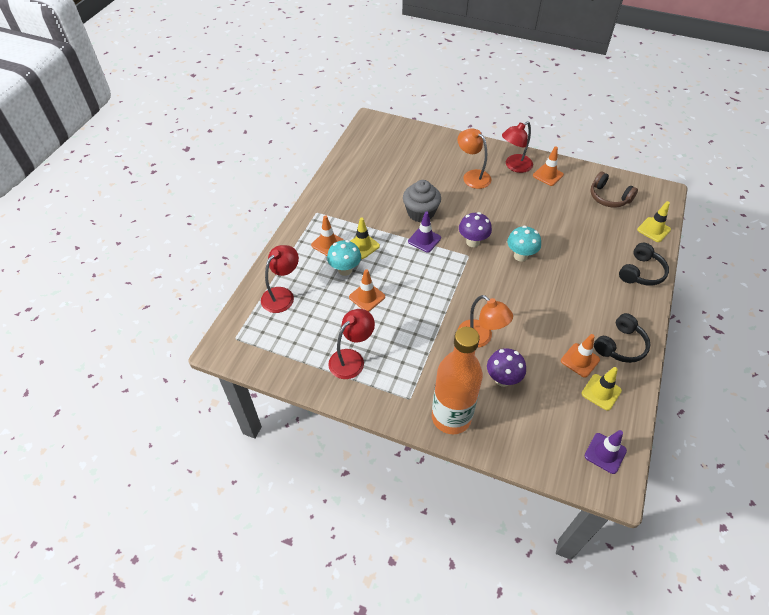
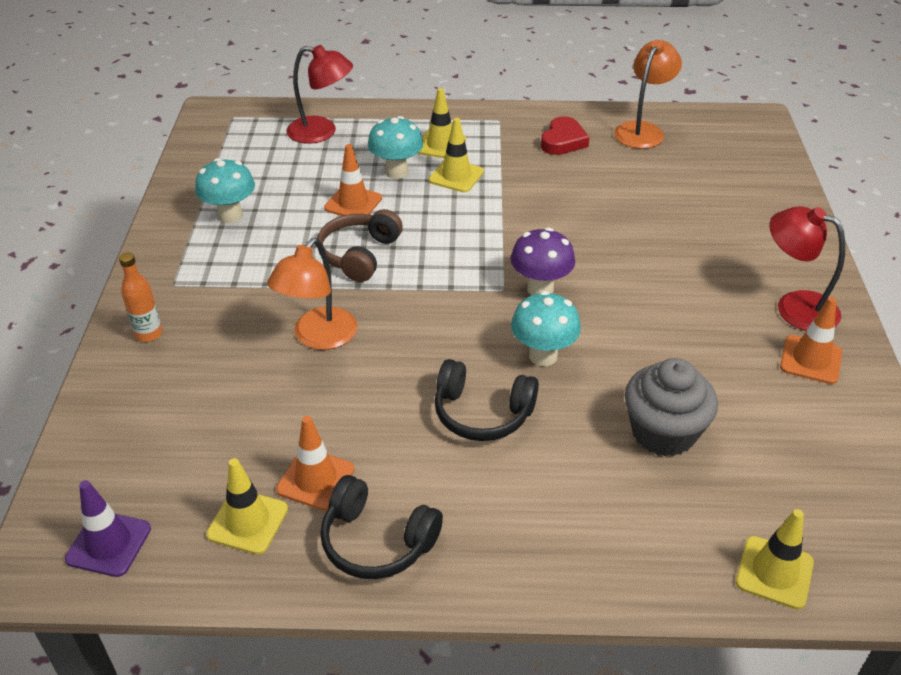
camera: 70 degrees right, 10 degrees down
orange traffic cone [311,215,344,256] -> yellow traffic cone [417,88,466,158]
red lamp [328,309,375,379] -> turquoise mushroom [195,158,255,223]
grey cupcake [403,180,441,222] -> grey cupcake moved to [625,358,718,456]
purple traffic cone [408,211,441,253] -> none
orange bottle [432,327,483,434] -> orange bottle [119,252,162,342], size x0.41
orange lamp [458,128,492,189] -> orange lamp moved to [614,40,682,149]
purple mushroom [487,348,526,387] -> none
brown headphones [590,171,638,208] -> brown headphones moved to [317,209,403,282]
black headphones [619,243,669,286] -> black headphones moved to [435,359,539,441]
none -> red heart [541,116,590,155]

